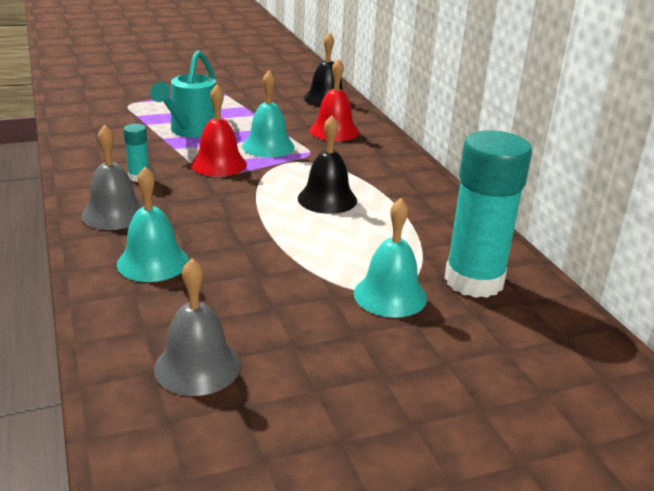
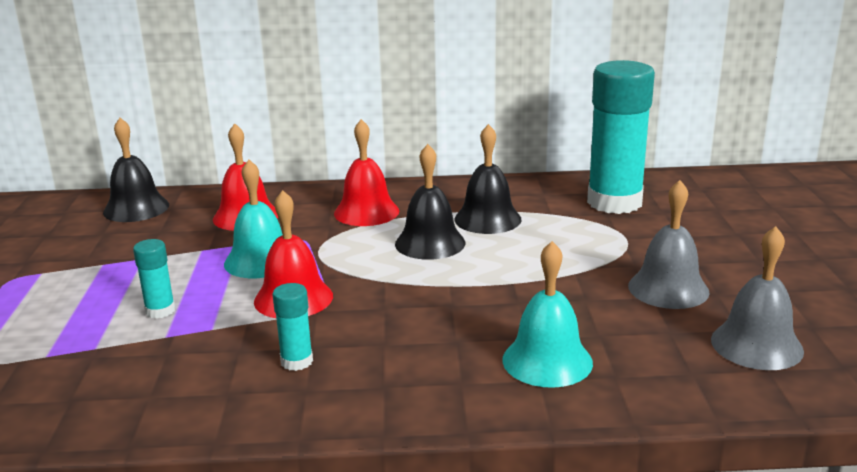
camera: 70 degrees left, 5 degrees down
grey bell [81,125,144,230] -> grey bell moved to [628,180,710,309]
turquoise watering can [150,50,216,138] -> turquoise glue stick [133,239,175,319]
turquoise bell [354,198,427,318] -> none
none -> red bell [334,119,399,226]
none -> black bell [454,124,522,234]

